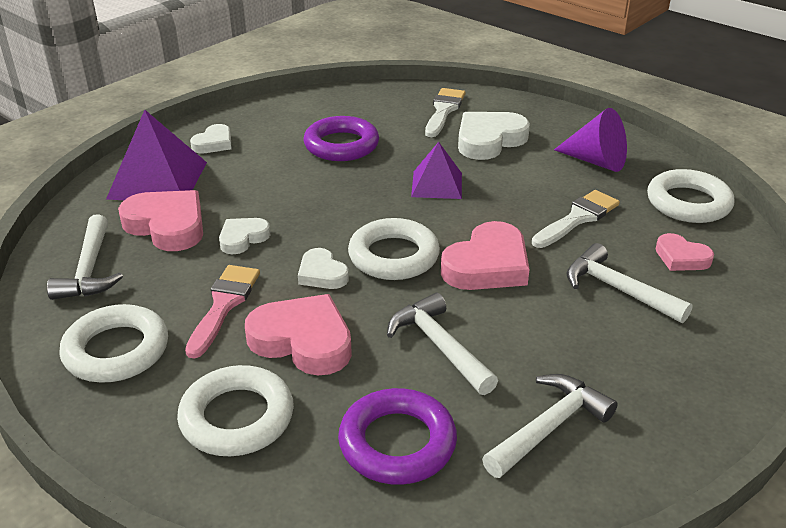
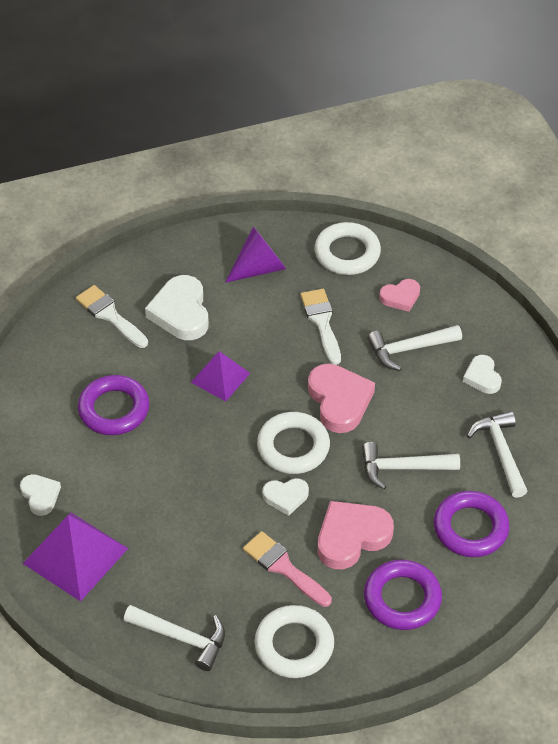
camera: 60 degrees left, 15 degrees up
pink heart [118,190,203,251] -> none
white ring [177,365,294,456] -> purple ring [364,560,442,630]
white heart [219,218,270,254] -> white heart moved to [463,355,502,394]

